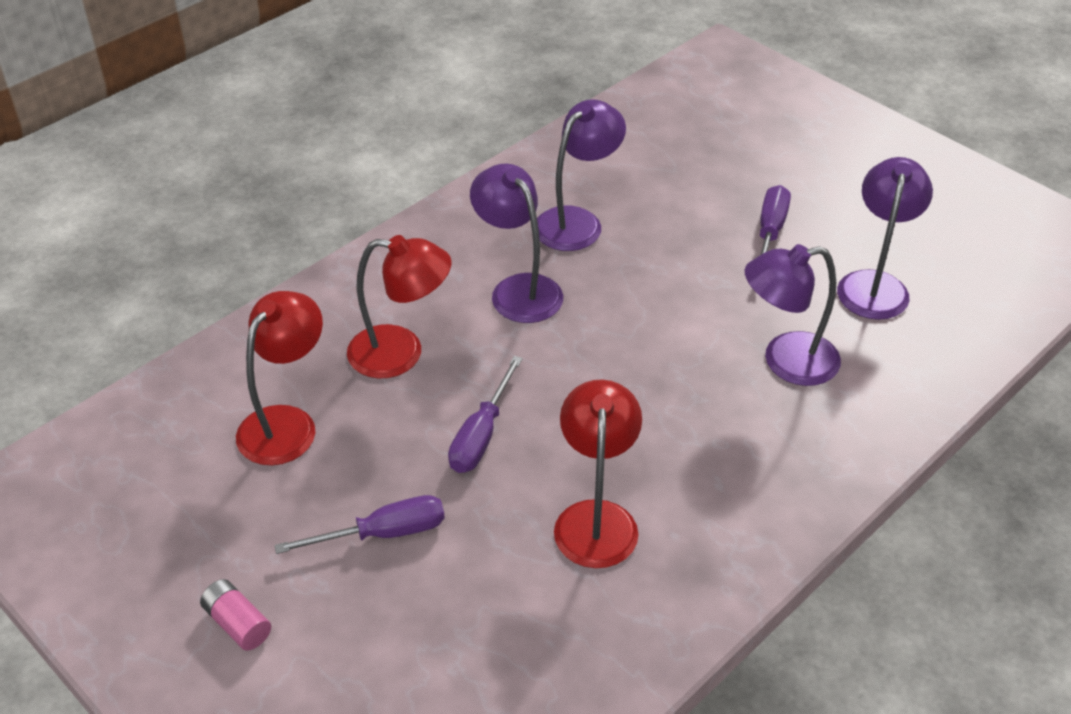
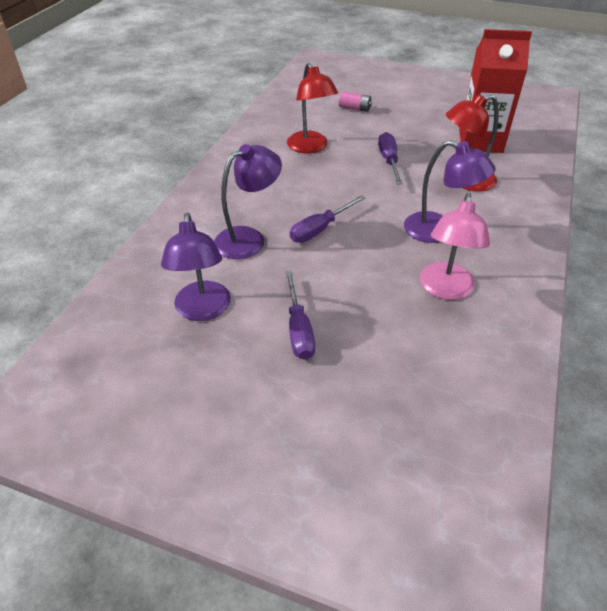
camera: 155 degrees right, 0 degrees up
pink battery [200,579,271,651] -> pink battery moved to [339,91,372,112]
red lamp [236,291,323,465] -> red carton [459,29,532,153]
purple screwdriver [274,495,445,554] -> purple screwdriver moved to [290,195,365,243]
purple lamp [537,99,626,251] -> pink lamp [420,193,490,300]

